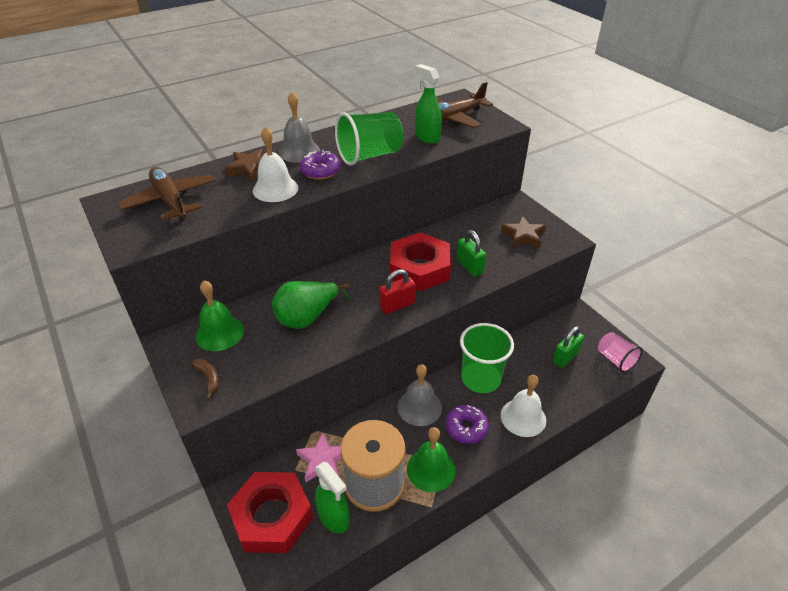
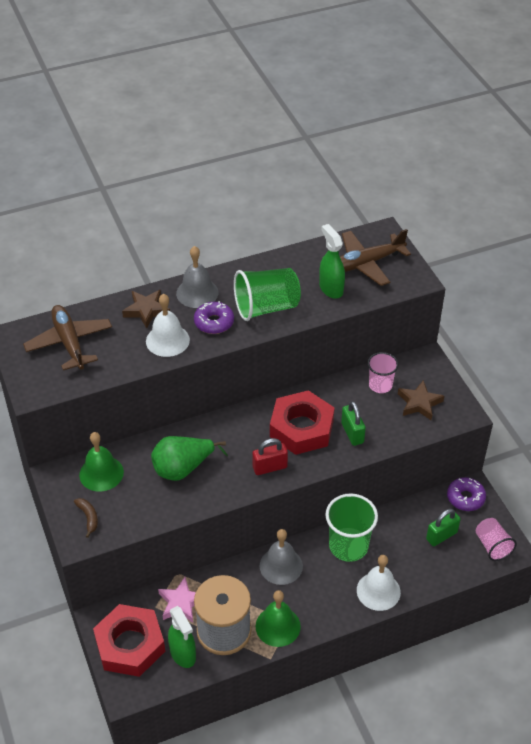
camera: 10 degrees right, 5 degrees up
purple donut [446,405,489,444] -> purple donut moved to [447,477,486,511]
none -> pink cup [368,352,398,393]

